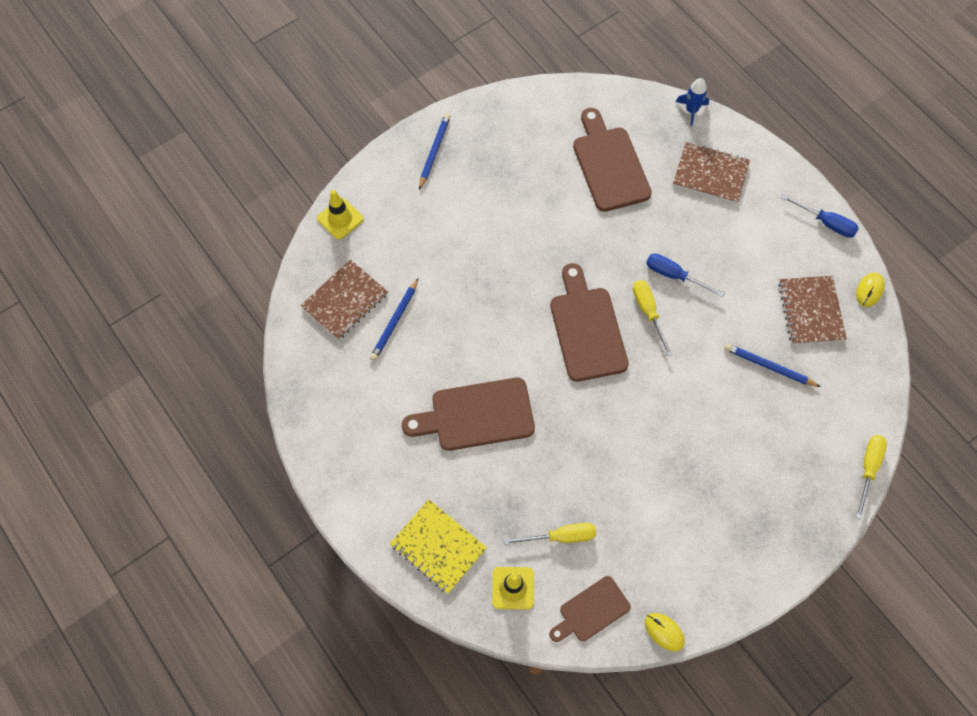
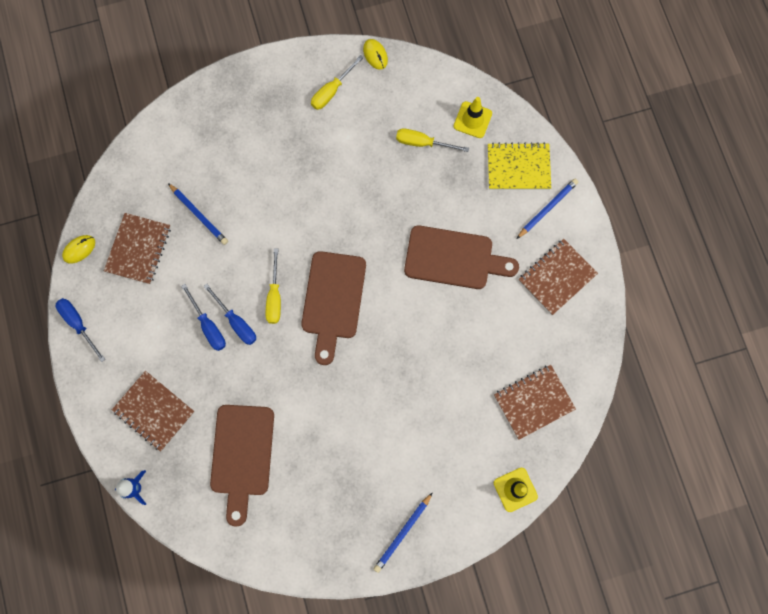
camera: 160 degrees left, 10 degrees up
blue pencil [370,278,418,361] -> blue pencil moved to [516,179,578,239]
yellow notebook [390,499,487,594] -> yellow notebook turned 60 degrees counterclockwise [488,142,551,190]
brown cutting board [550,576,631,642] -> none
yellow screwdriver [856,435,887,519] -> yellow screwdriver moved to [311,55,364,110]
none -> blue screwdriver [181,284,226,351]
none -> brown notebook [518,239,598,315]

